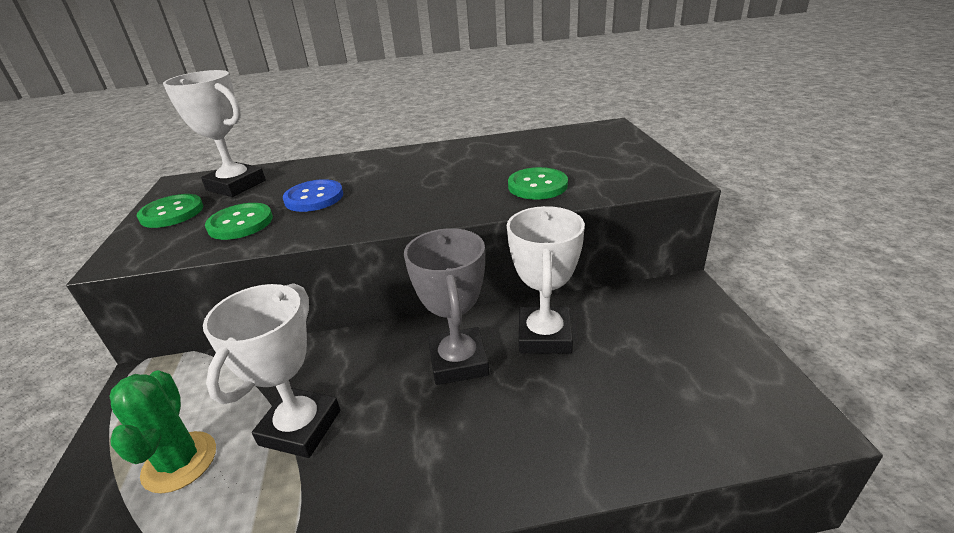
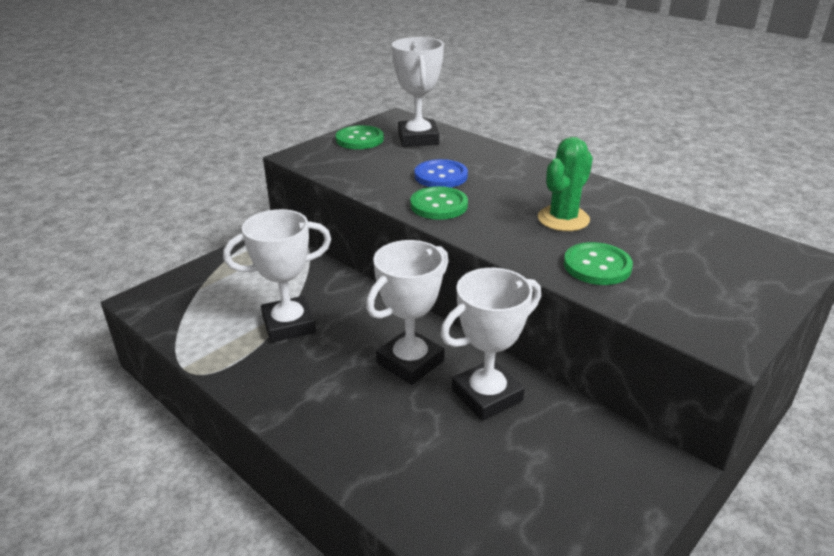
camera: 50 degrees right, 0 degrees up
green cactus [110,370,216,494] -> green cactus moved to [538,137,593,231]
green button [205,203,273,240] -> green button moved to [410,186,468,220]
grey trophy [404,228,489,385] -> white trophy [366,240,448,385]

